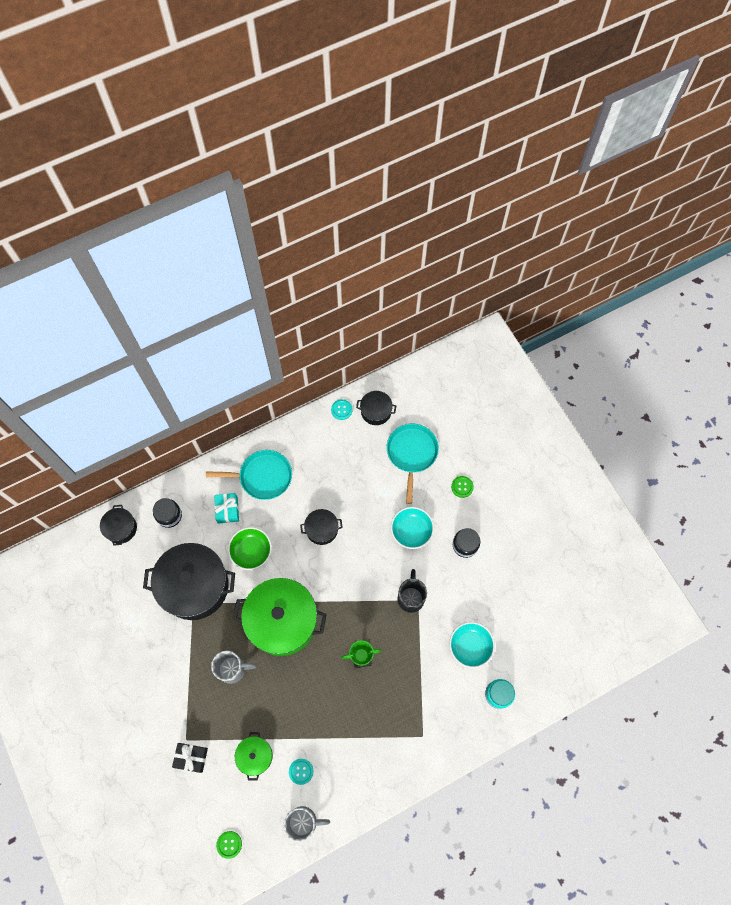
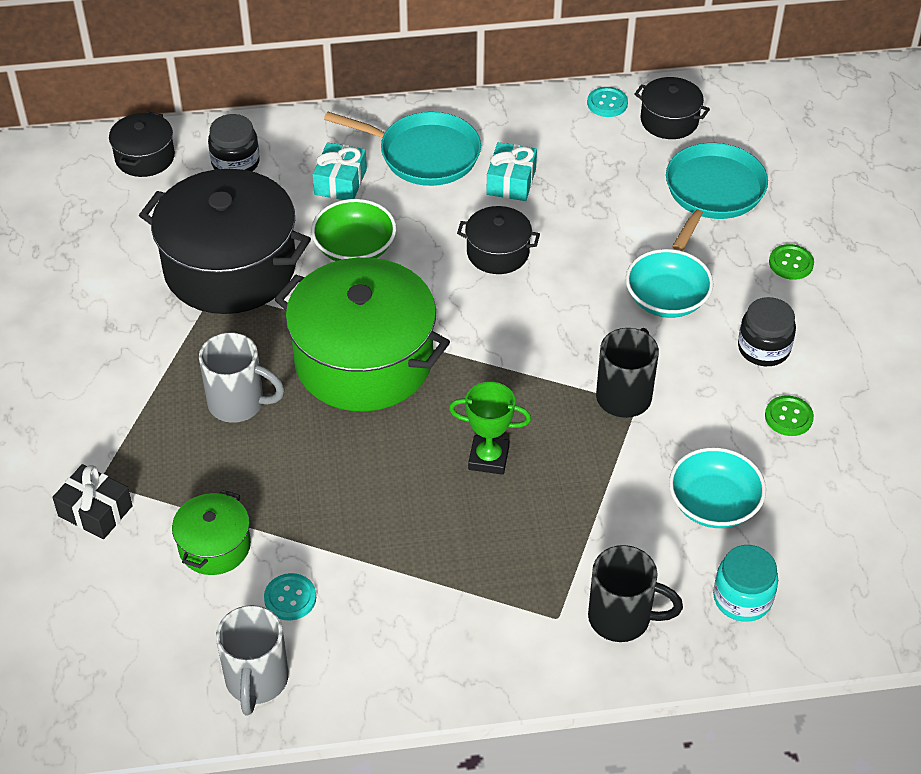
camera: 20 degrees right, 20 degrees down
green button [216,831,242,859] -> green button moved to [765,395,814,436]
grey mug [284,806,330,842] -> grey mug turned 75 degrees clockwise [216,605,288,716]
none -> turquoise gift [486,142,537,201]
none -> black mug [588,545,683,642]

